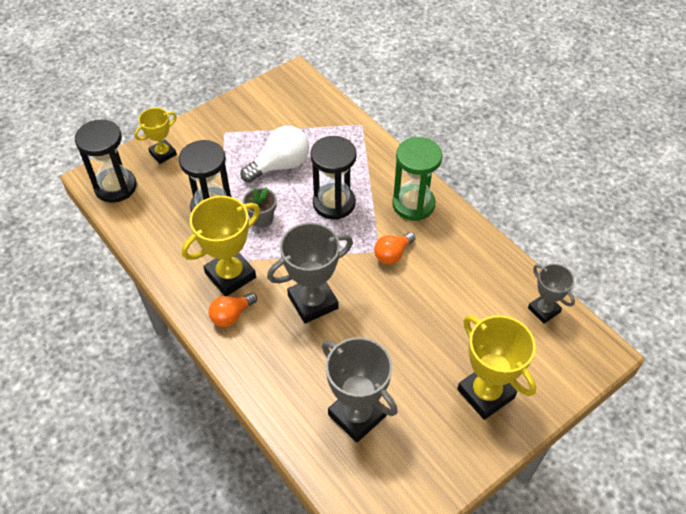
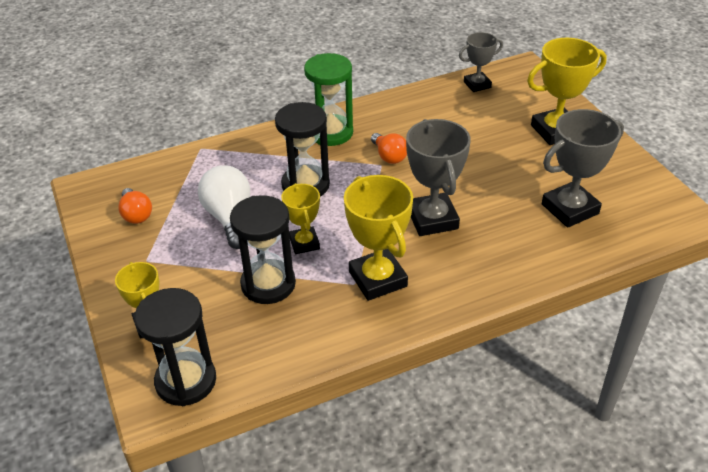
camera: 75 degrees left, 10 degrees down
orange light bulb [208,292,257,327] -> orange light bulb moved to [118,188,152,224]
grey flower pot [243,187,277,228] -> yellow trophy [281,183,320,254]

